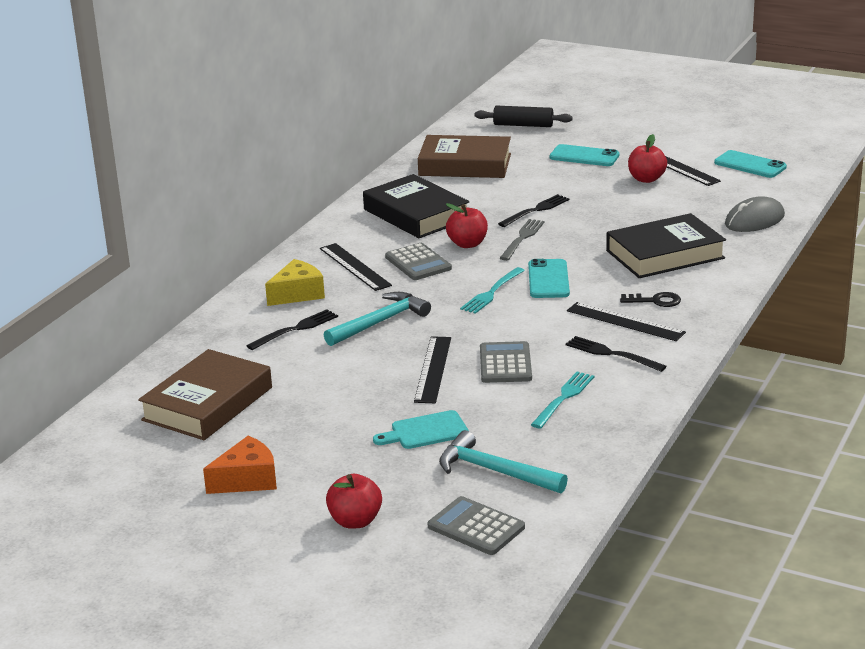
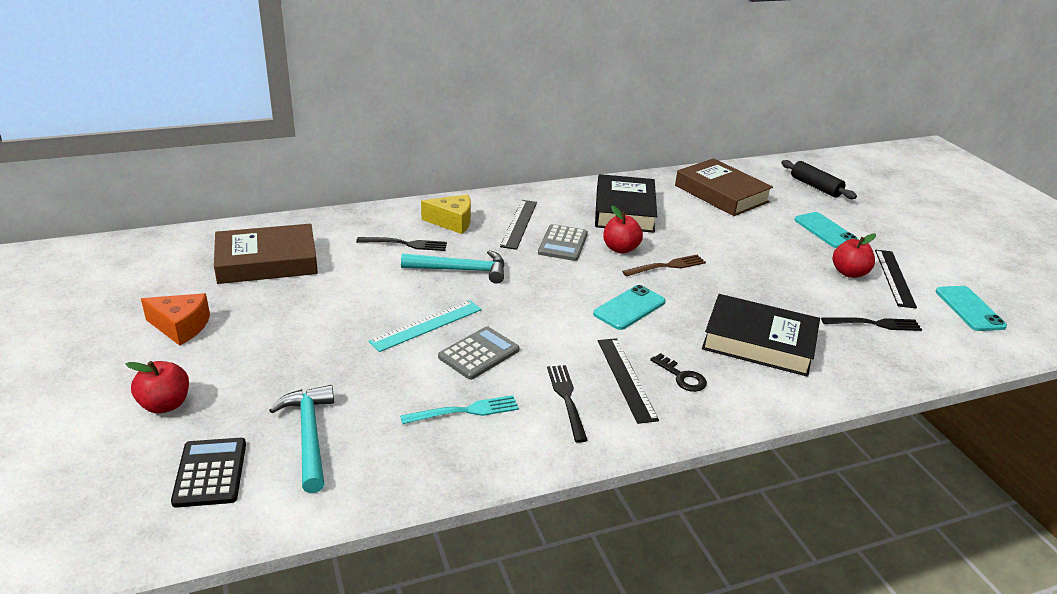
camera: 40 degrees right, 5 degrees up
turquoise cutting board [373,410,469,449] -> none
black ruler [414,336,451,403] -> turquoise ruler [368,300,482,352]
grey calculator [428,496,525,555] -> black calculator [171,438,246,508]
turquoise fork [460,267,525,314] -> none
black fork [498,194,570,227] -> black fork moved to [821,317,922,331]
grey fork [500,219,545,261] -> brown fork [622,255,706,277]
grey mouse [725,196,785,232] -> none

